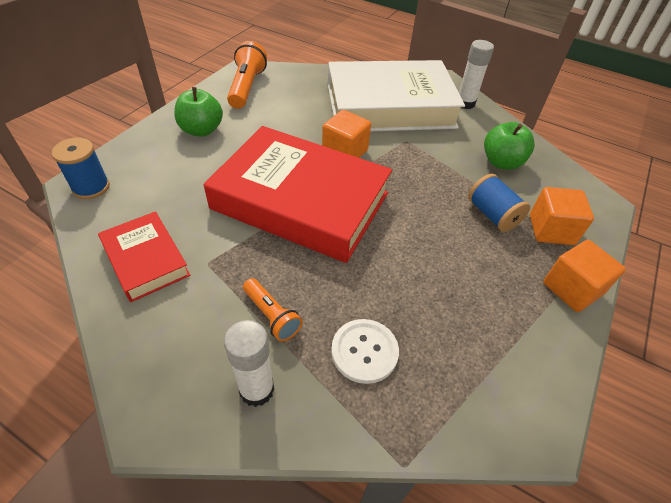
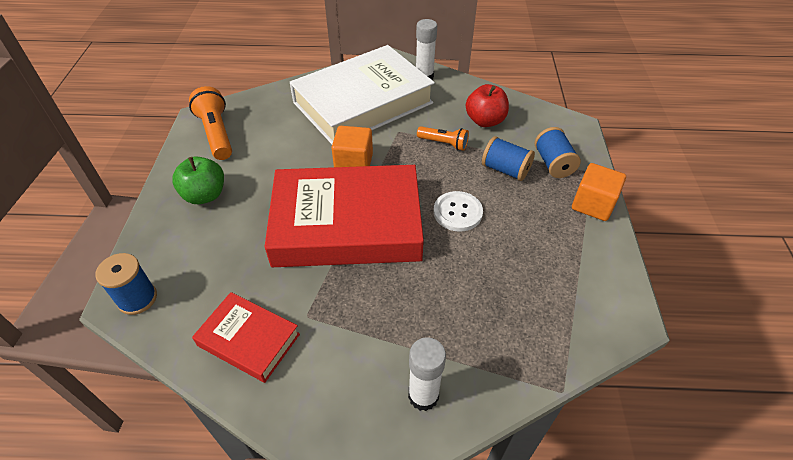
camera: 25 degrees left, 0 degrees up
orange flashlight [243,278,302,341] -> orange flashlight moved to [417,126,469,151]
white button [331,319,399,384] -> white button moved to [434,191,483,232]
green apple [484,122,535,170] -> red apple [466,84,509,127]
orange cube [530,187,594,245] -> blue spool [535,127,581,178]

